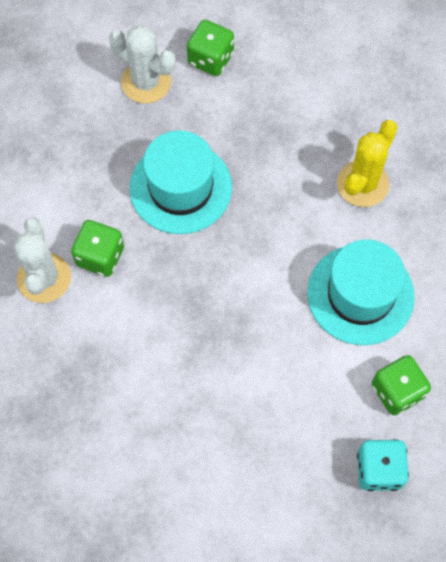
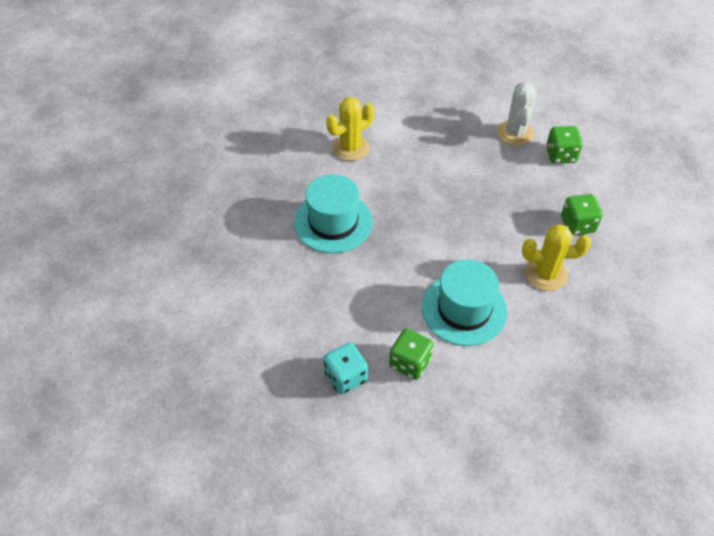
camera: 60 degrees right, 15 degrees down
white cactus [13,217,71,303] -> yellow cactus [326,97,374,161]
green dice [71,220,124,277] -> green dice moved to [561,194,603,235]
turquoise hat [130,131,232,234] -> turquoise hat moved to [294,174,373,253]

